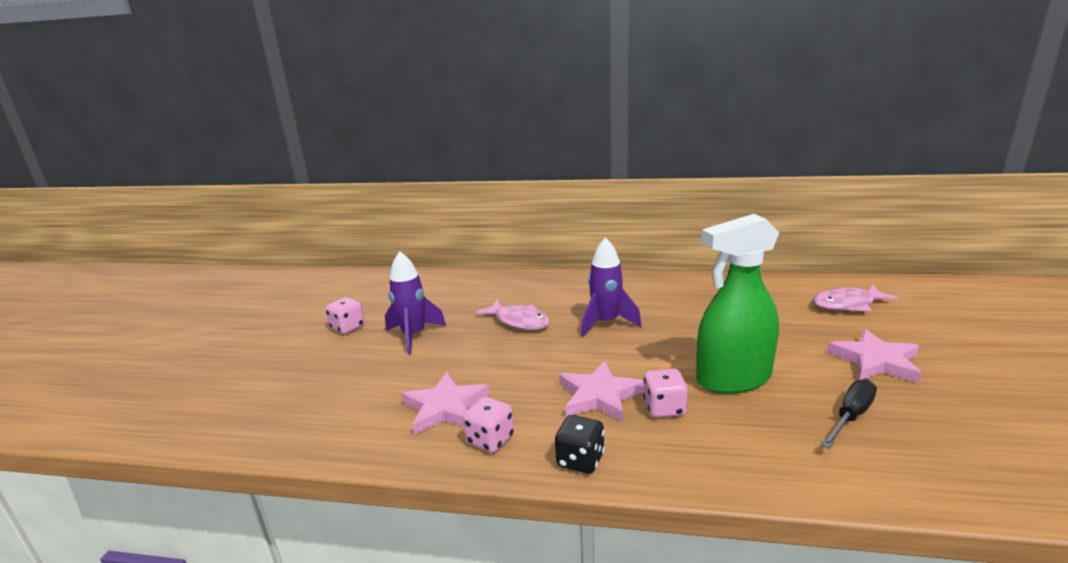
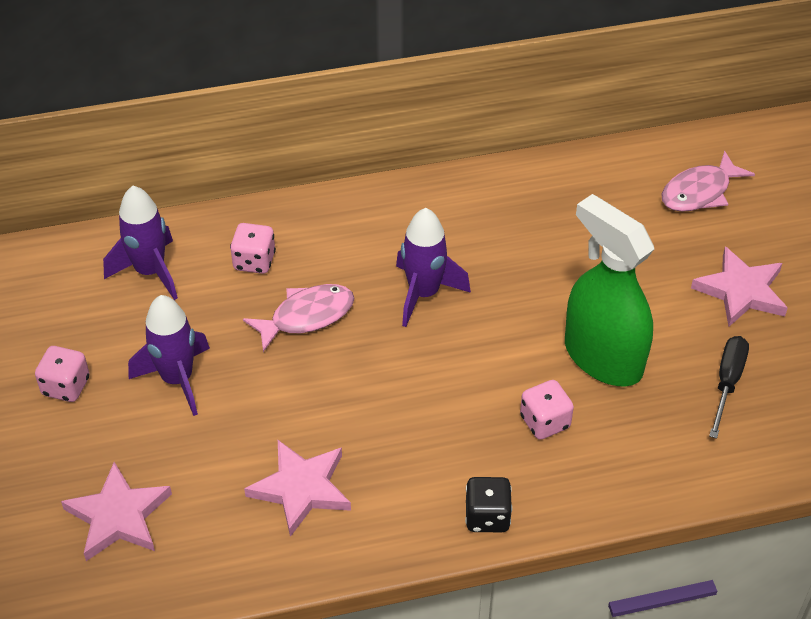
camera: 25 degrees left, 25 degrees up
pink dice [463,397,514,453] -> pink dice moved to [230,223,276,274]
pink fish [476,300,550,330] -> pink fish turned 45 degrees counterclockwise [243,284,354,352]
pink star [559,361,644,422] -> pink star moved to [61,462,172,561]
green spray bottle [696,214,779,394] -> green spray bottle turned 90 degrees clockwise [565,194,654,387]
none -> purple rocket [103,186,178,300]

